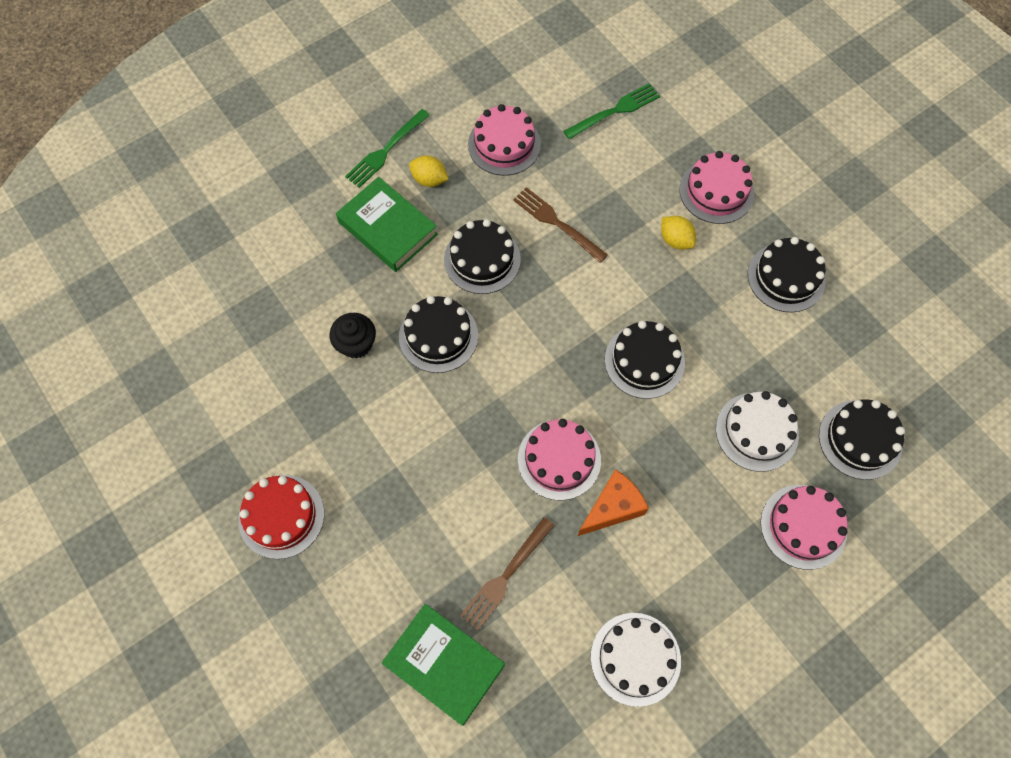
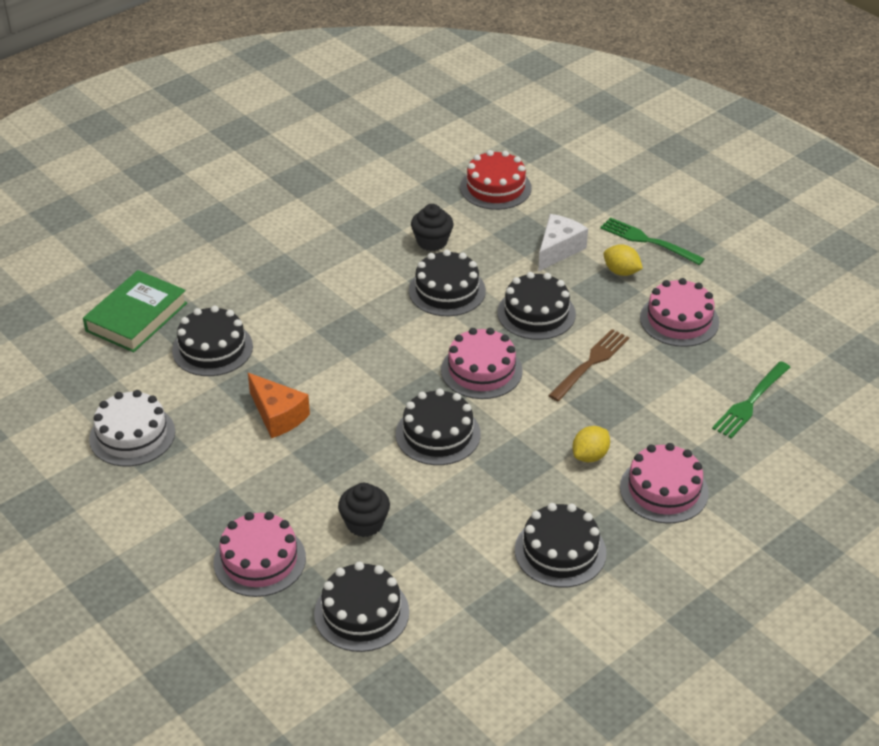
camera: 85 degrees right, 25 degrees down
red cake [238,475,324,559] -> red cake moved to [460,150,532,210]
green book [336,177,438,272] -> white cheese [538,214,588,272]
yellow lemon [409,156,449,187] -> yellow lemon turned 75 degrees counterclockwise [603,244,643,276]
brown fork [460,517,555,631] -> black cake [172,305,253,376]
pink cake [518,419,601,500] -> pink cake moved to [441,328,523,399]
green fork [563,83,660,139] -> green fork turned 75 degrees clockwise [712,361,790,438]
white cake [716,391,799,472] -> black cupcake [338,483,390,537]

